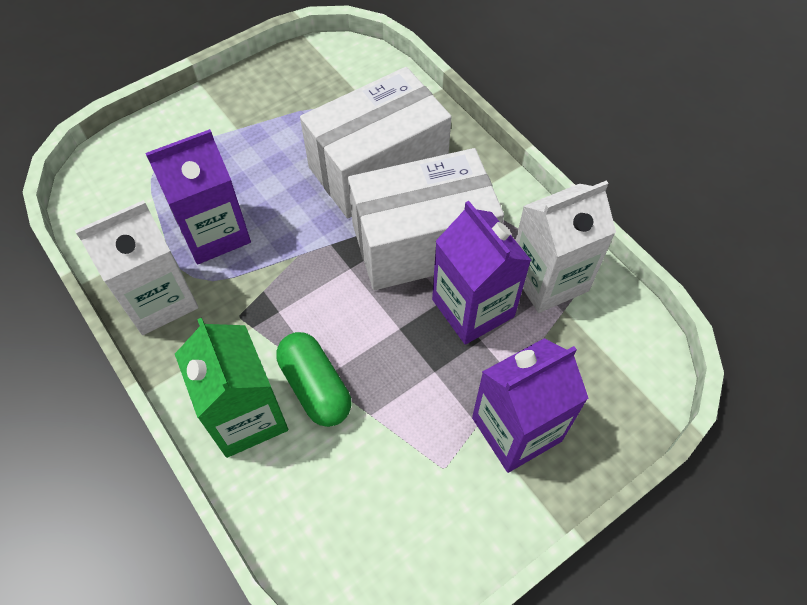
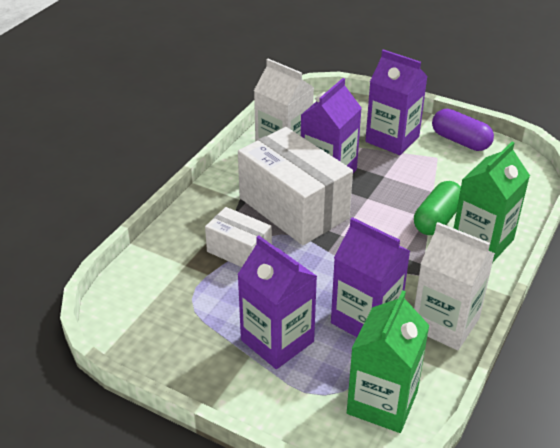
camera: 115 degrees left, 20 degrees down
white box [300,67,452,218] -> white box [205,207,272,267], size x0.54
none -> purple carton [237,235,317,369]
none -> green carton [347,290,429,433]
none -> purple capsule [432,109,494,151]

